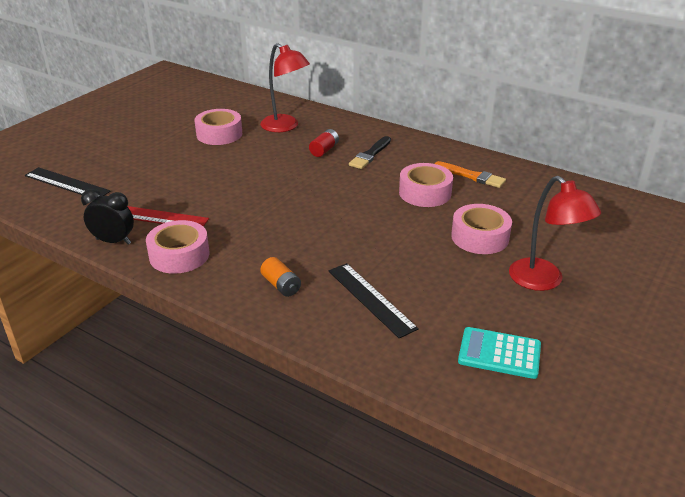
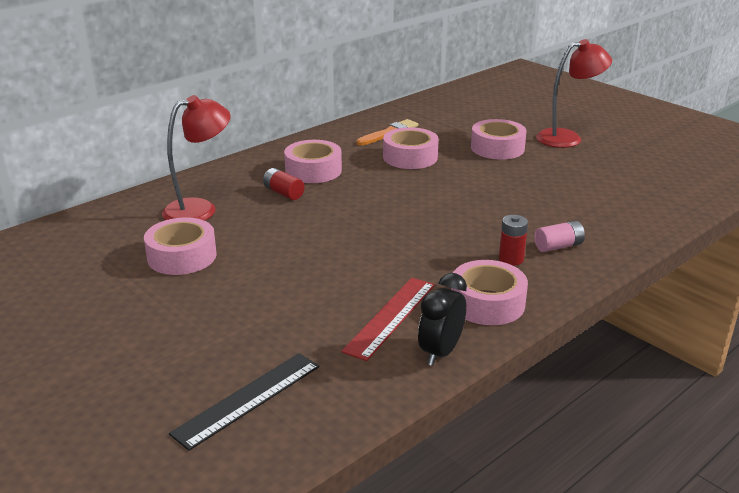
camera: 75 degrees left, 5 degrees down
orange battery [260,257,301,297] -> pink battery [534,221,585,252]
black ruler [329,263,419,338] -> none
black brush [349,136,391,169] -> pink tape [284,140,342,183]
turquoise calculator [458,327,541,379] -> none
none -> red battery [499,215,528,266]

